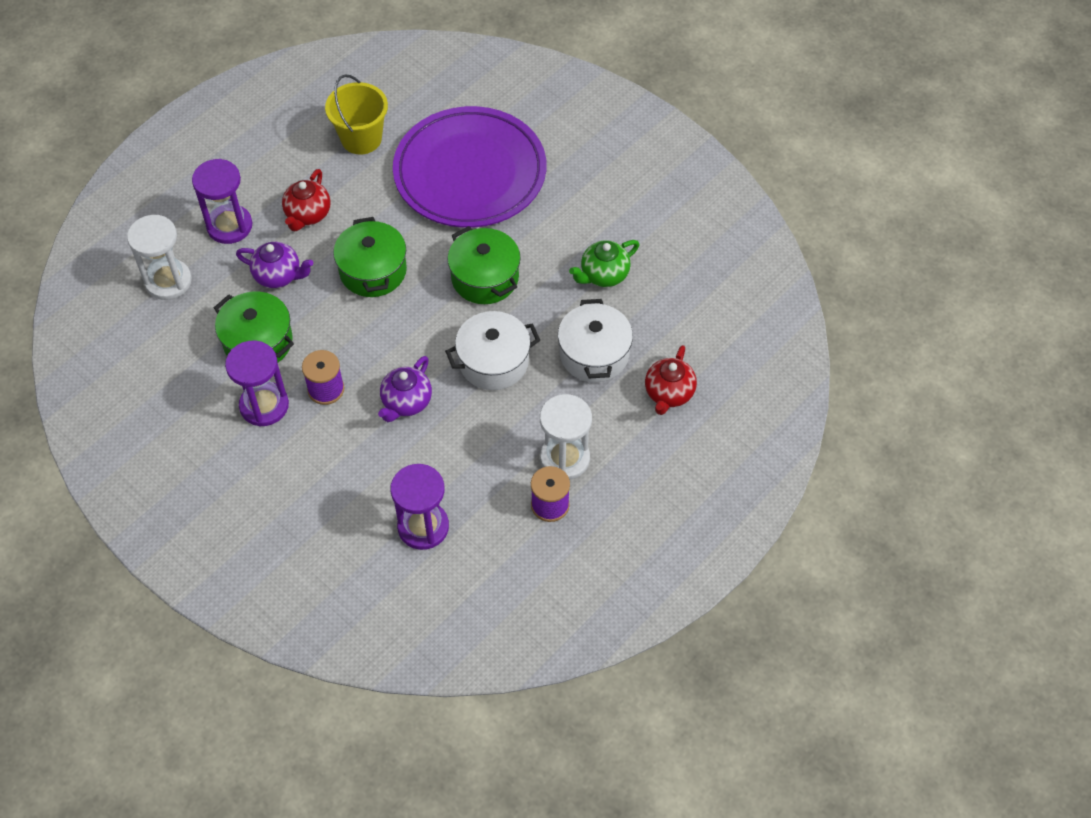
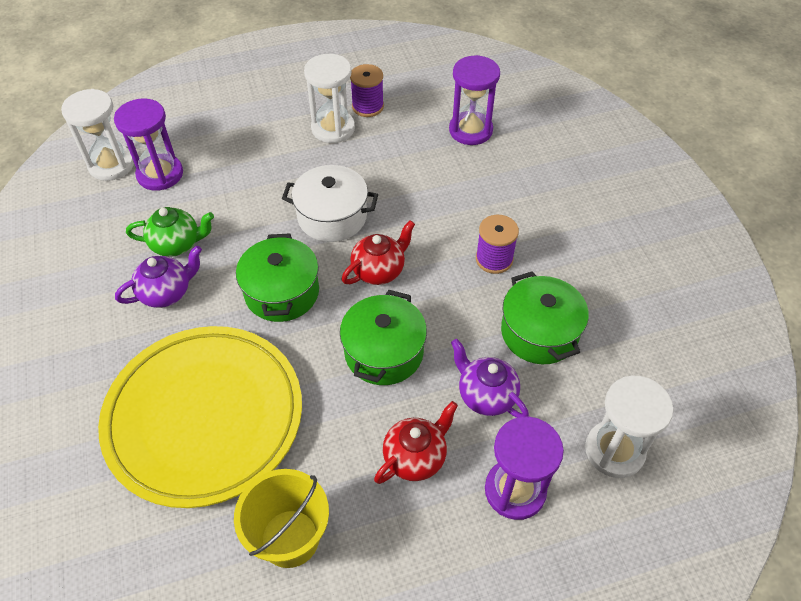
camera: 150 degrees left, 5 degrees down
purple hourglass [225,341,289,426] -> purple hourglass moved to [114,99,183,191]
purple teapot [378,356,432,422] -> purple teapot moved to [115,246,202,308]
purple plate [393,106,546,228] -> yellow plate [98,326,302,508]
white pot [558,299,633,382] -> none
red teapot [645,345,697,415] -> red teapot moved to [342,220,415,285]
none -> white hourglass [61,89,134,181]

